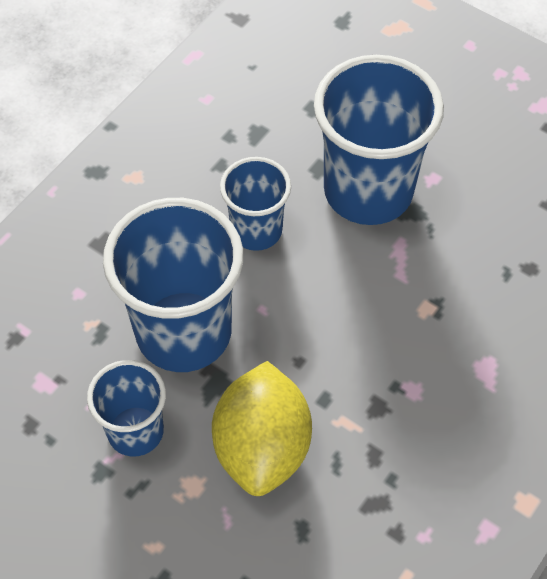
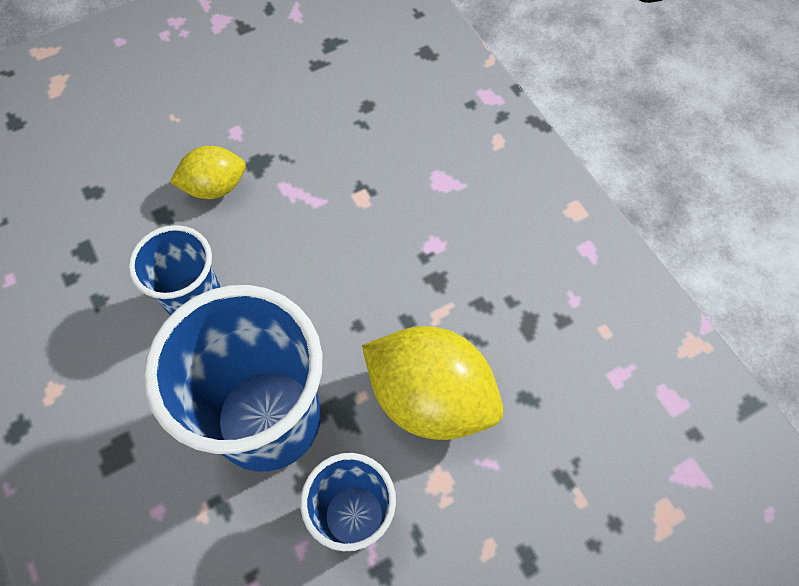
camera: 65 degrees left, 5 degrees up
blue cup [314,55,444,225] -> yellow lemon [170,146,246,199]

